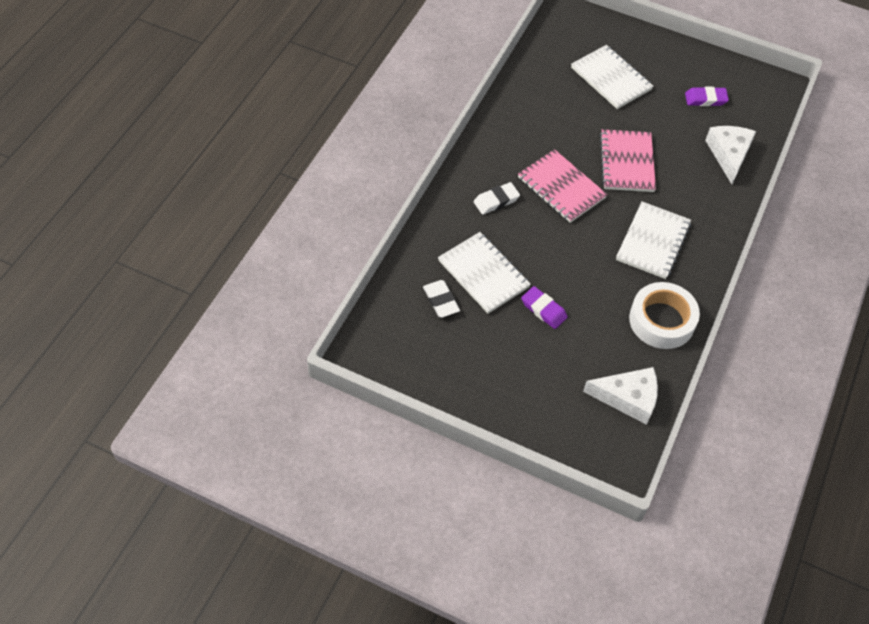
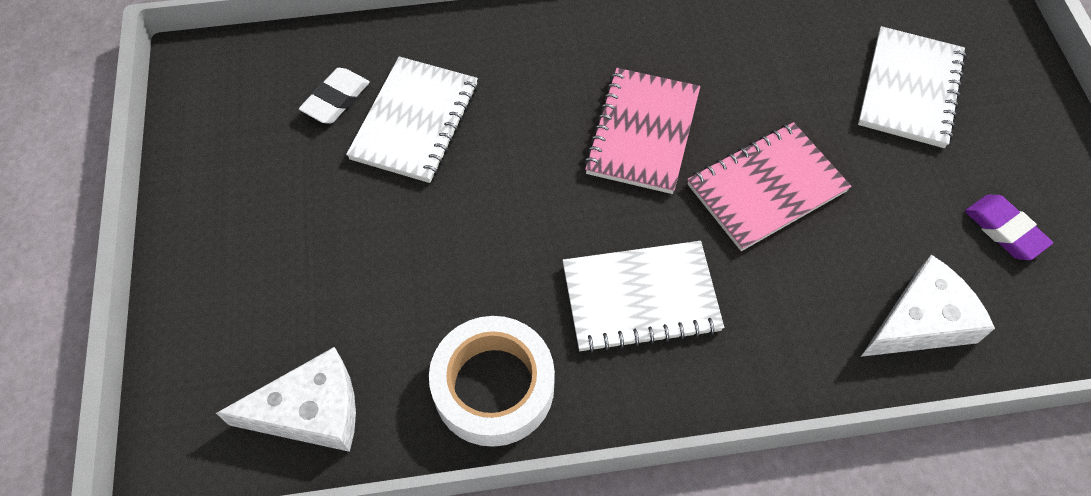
camera: 60 degrees right, 5 degrees up
white eraser [473,182,520,215] -> none
purple eraser [521,286,568,329] -> none
white cheese [583,367,658,425] -> white cheese turned 75 degrees counterclockwise [216,347,356,452]

